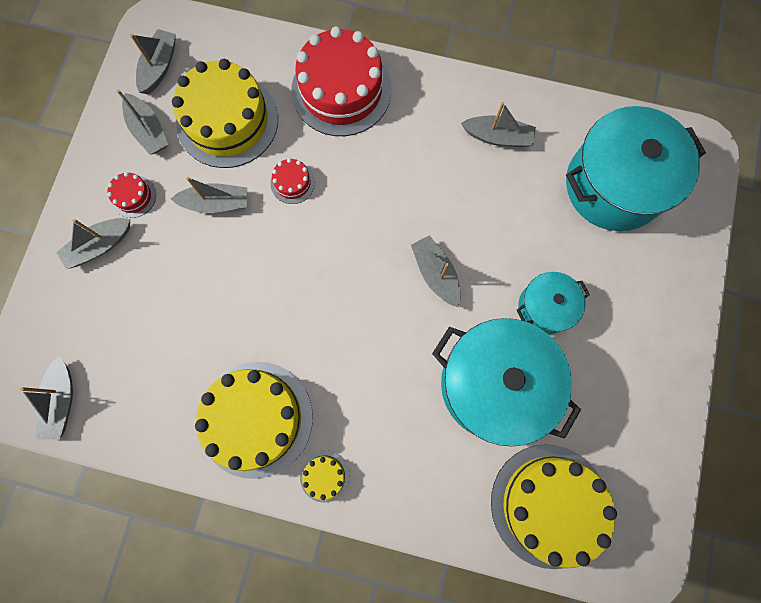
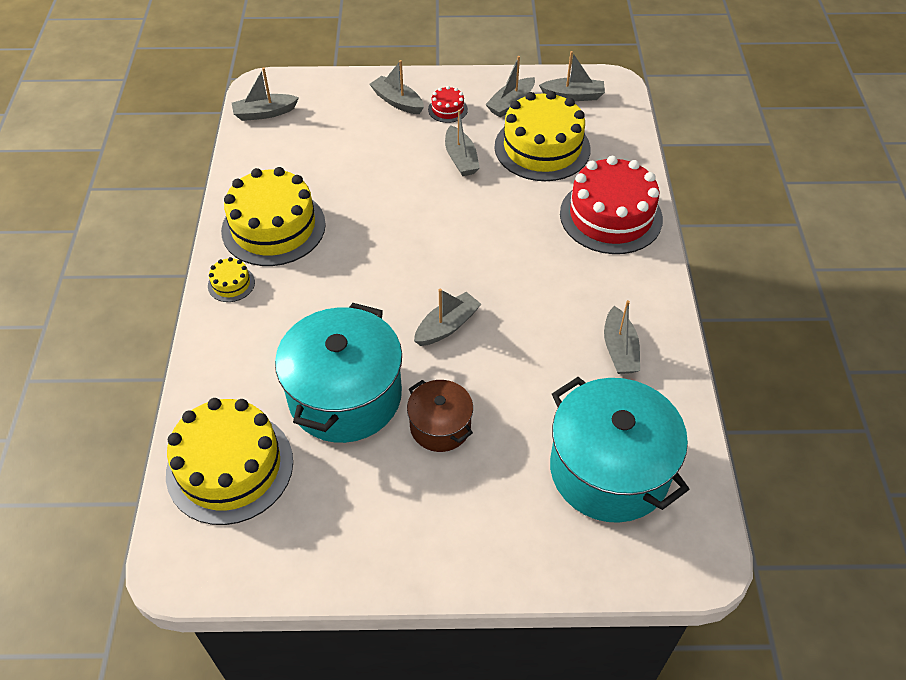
camera: 75 degrees right, 25 degrees down
red cake [270,158,315,204] -> none
turquoise pot [516,272,590,335] -> brown pot [407,380,473,452]

